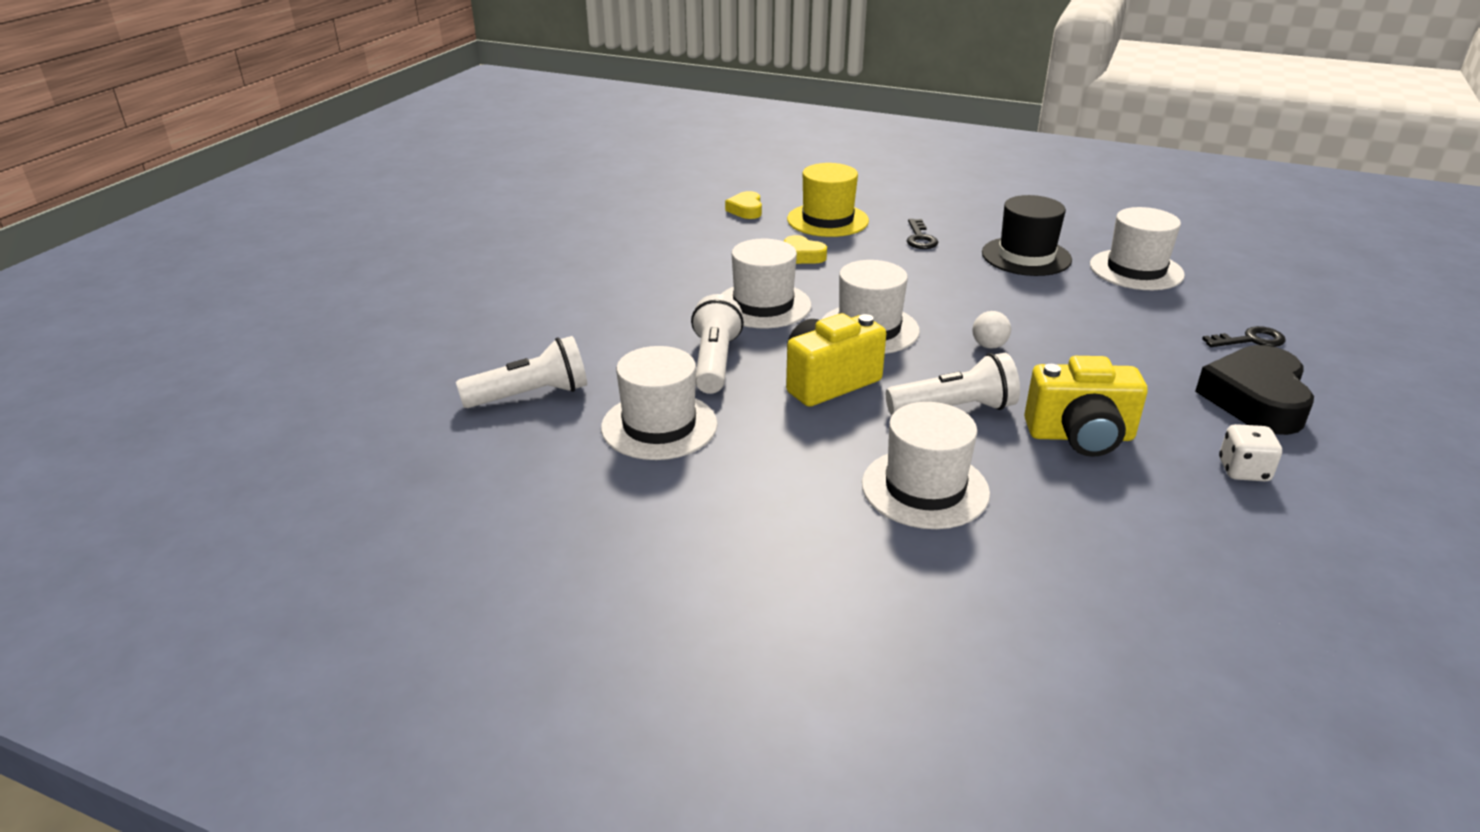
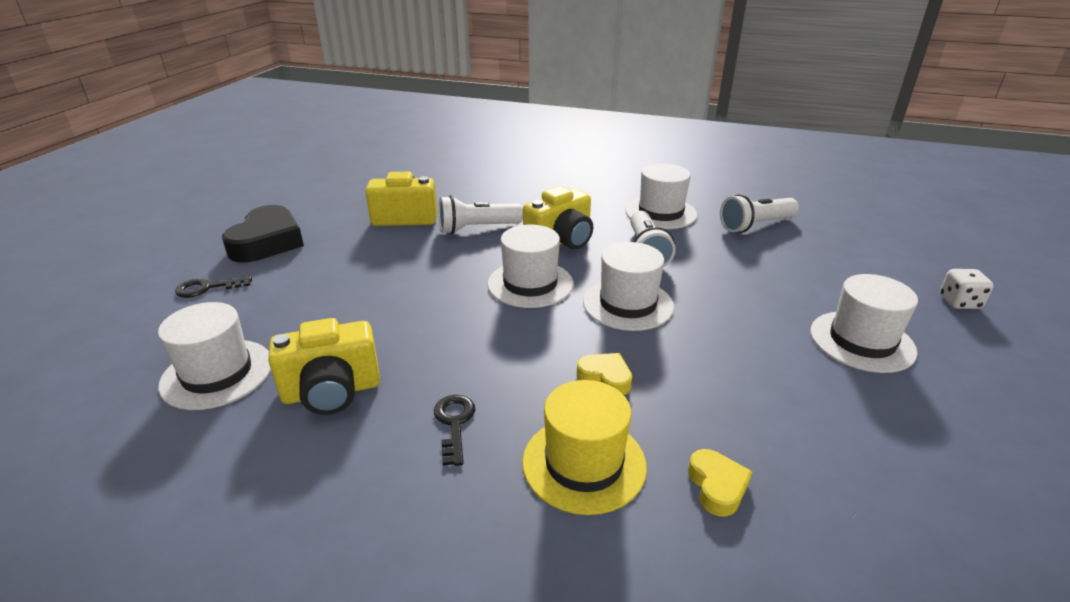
camera: 175 degrees right, 0 degrees up
white hat [862,402,990,529] -> white hat moved to [810,274,918,373]
white ball [972,311,1011,349] -> none
black hat [982,195,1072,276] -> yellow camera [268,318,380,415]
white dice [1219,424,1282,481] -> white dice moved to [940,269,994,309]

